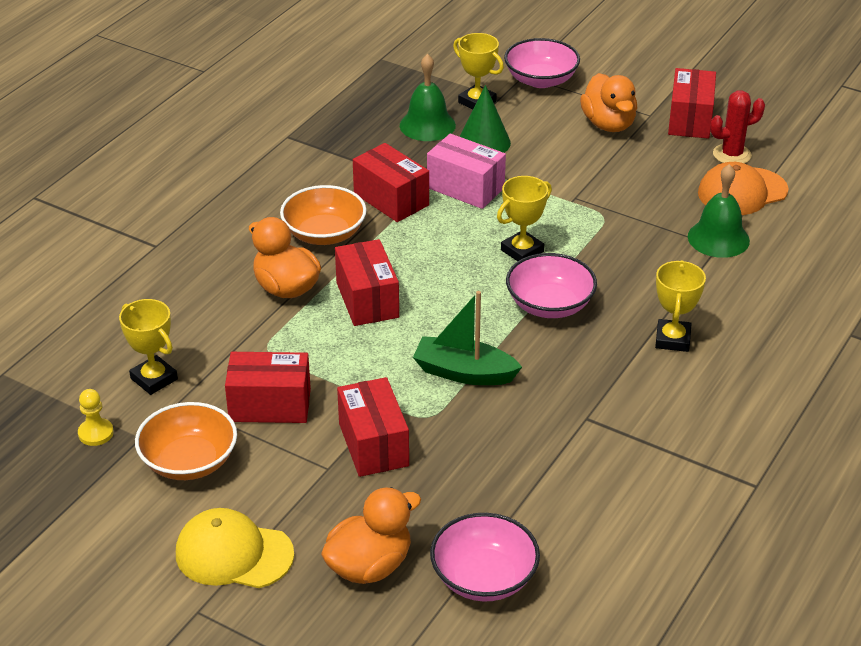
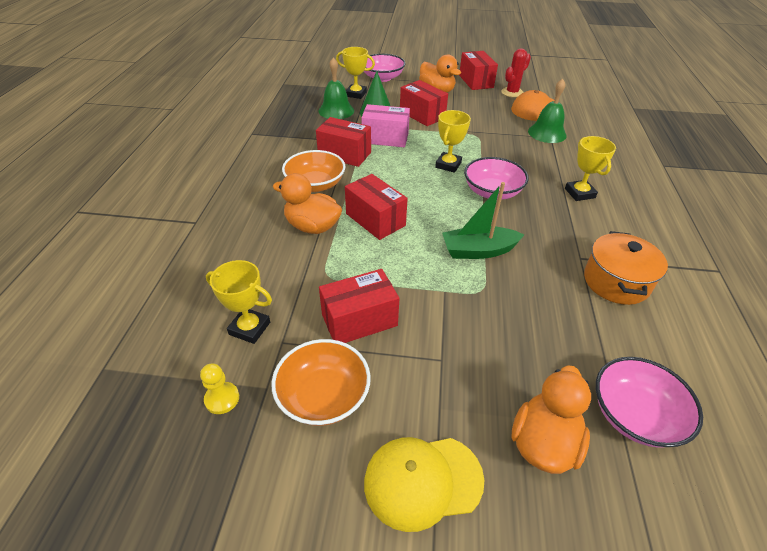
camera: 25 degrees left, 5 degrees up
red box [337,377,409,477] -> red box moved to [400,80,448,126]
none -> orange pot [584,231,668,305]

